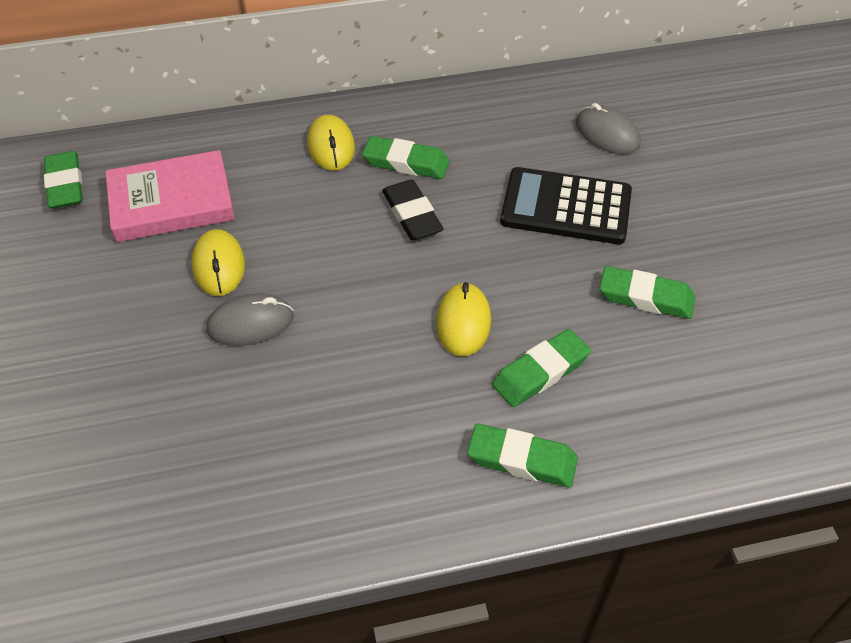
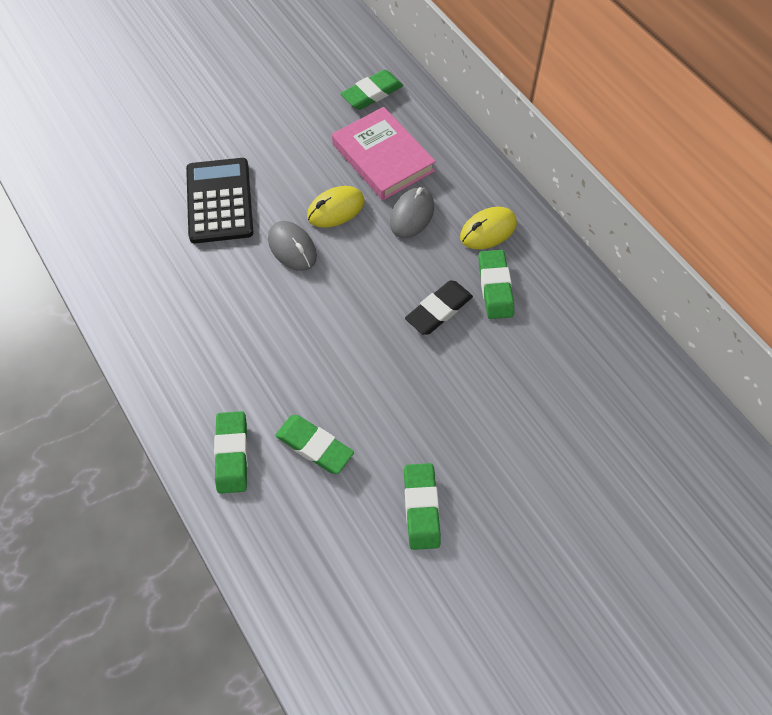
camera: 70 degrees right, 10 degrees up
yellow mouse [436,282,491,356] -> none
black calculator [500,167,632,244] -> black calculator moved to [186,158,254,244]
grey mouse [576,103,641,154] -> grey mouse moved to [390,187,434,238]

